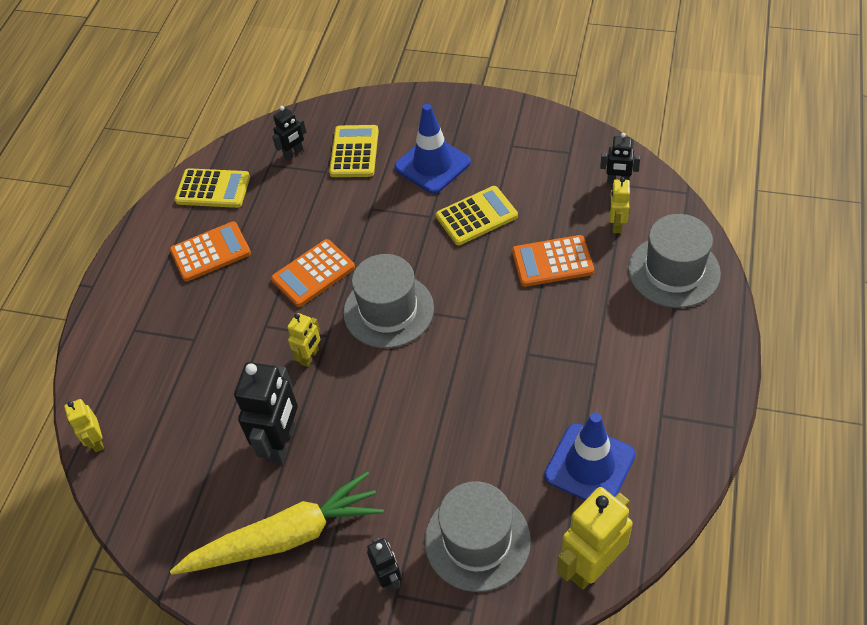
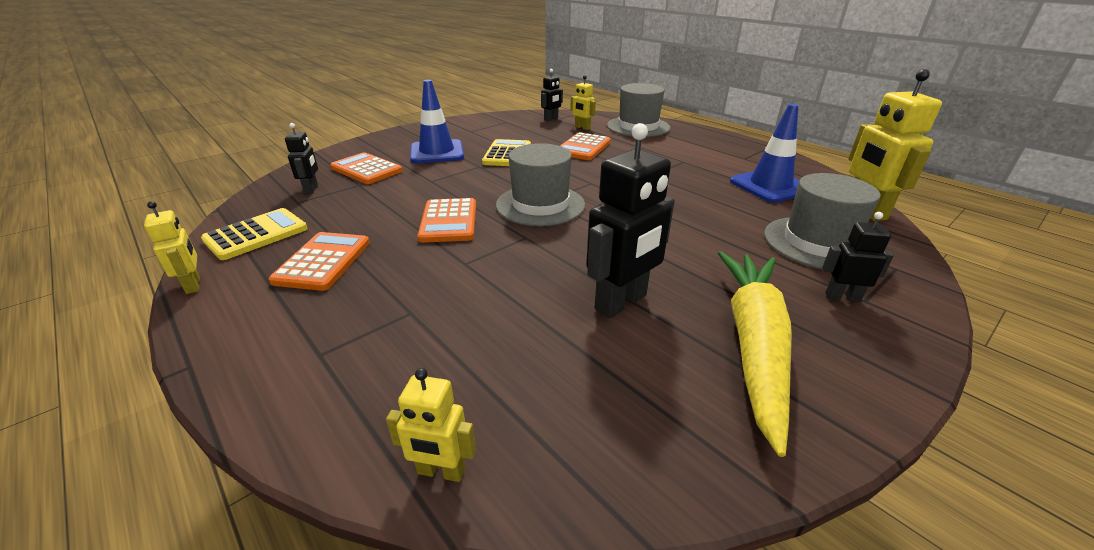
camera: 60 degrees left, 20 degrees down
black robot [234,362,298,463] -> black robot turned 90 degrees clockwise [586,123,675,318]
yellow robot [287,313,320,367] -> yellow robot moved to [144,201,200,294]
yellow calculator [329,125,379,177] -> orange calculator [330,152,402,184]

